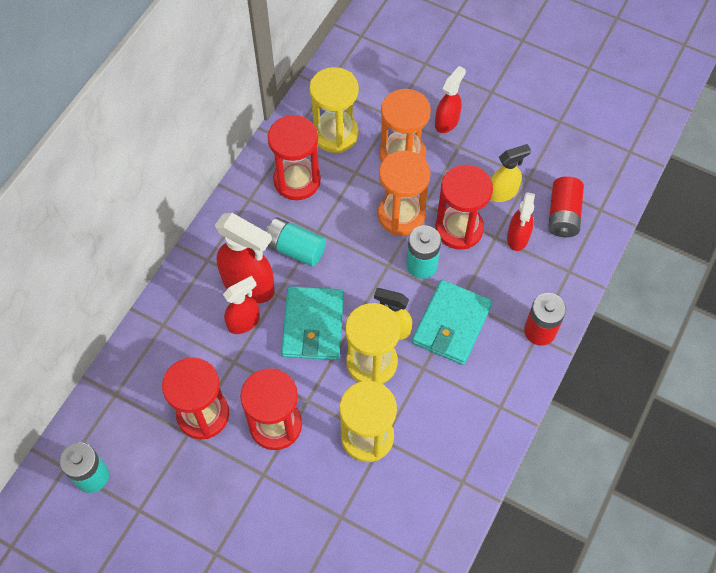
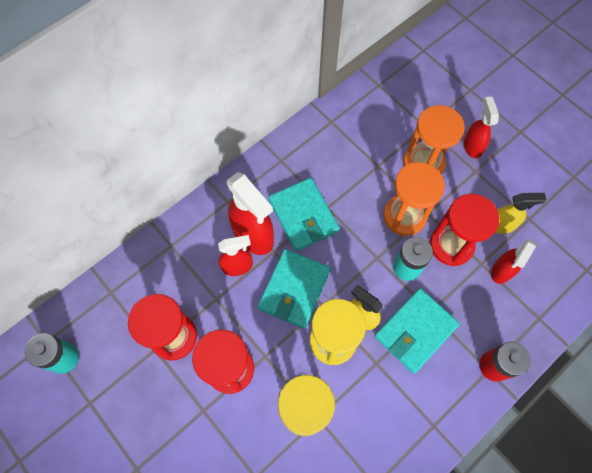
camera: 20 degrees right, 5 degrees up
turquoise battery [265,217,326,266] -> turquoise wallet [269,178,340,251]
red hourglass [268,115,321,200] -> none
yellow hourglass [309,67,359,153] -> none
red spray bottle [435,66,466,133] -> red spray bottle turned 60 degrees counterclockwise [464,97,499,158]
red battery [548,176,584,237] -> none

